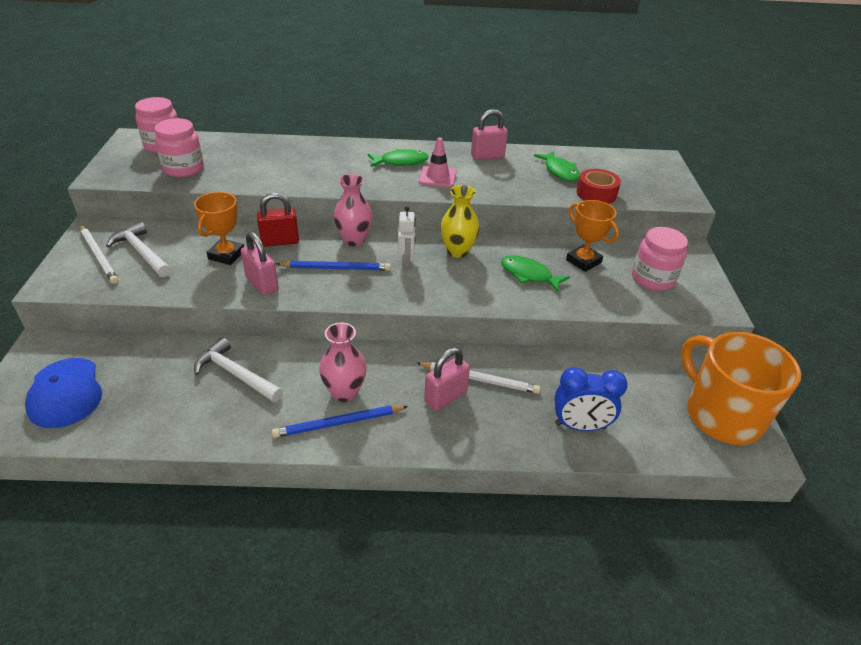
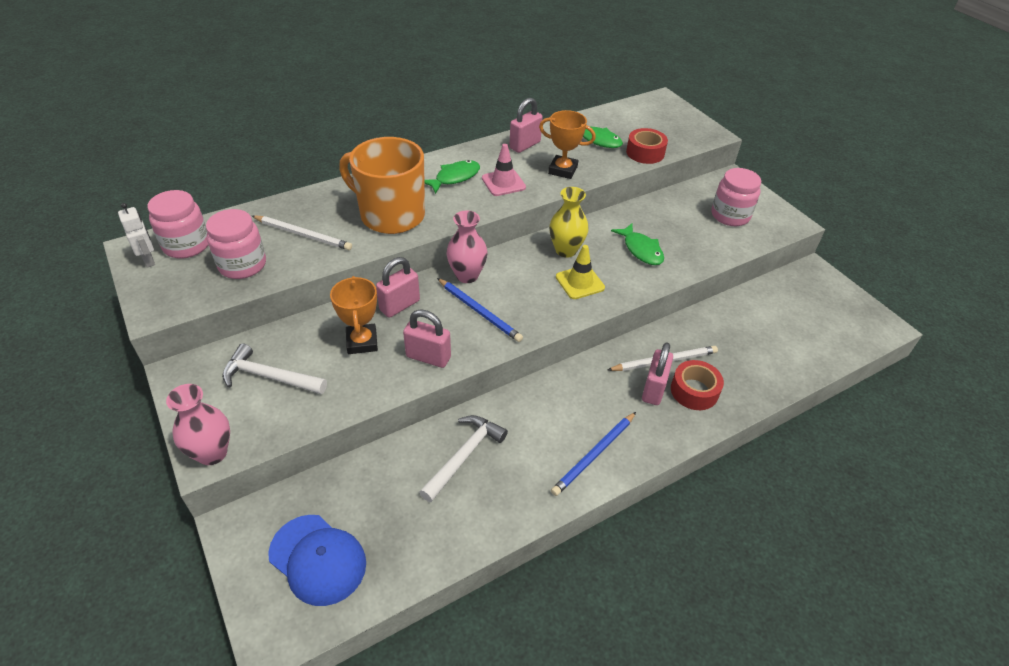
camera: 30 degrees left, 5 degrees up
white pencil [81,225,118,284] -> white pencil moved to [252,215,352,250]
white hammer [194,337,283,402] -> white hammer turned 120 degrees clockwise [419,415,508,502]
red padlock [257,192,299,247] -> pink padlock [376,257,420,318]
blue pencil [276,261,391,271] -> blue pencil turned 75 degrees clockwise [437,278,523,342]
pink vase [319,323,367,402] -> pink vase moved to [166,384,230,465]
white robot [398,206,416,267] -> white robot moved to [118,203,155,268]
green fish [501,256,570,292] -> green fish turned 120 degrees counterclockwise [611,223,664,265]
blue clock [554,367,628,431] -> none
orange trophy [566,200,619,272] -> orange trophy moved to [539,110,596,179]
orange mug [681,332,801,445] -> orange mug moved to [339,137,425,234]
none -> yellow traffic cone [556,245,605,299]
none -> red tape [671,360,724,410]

